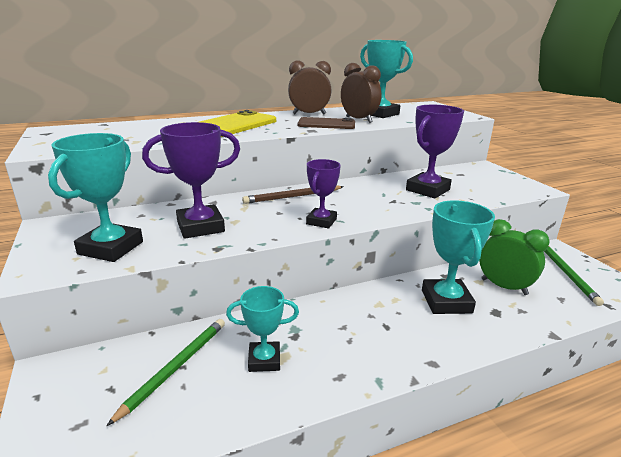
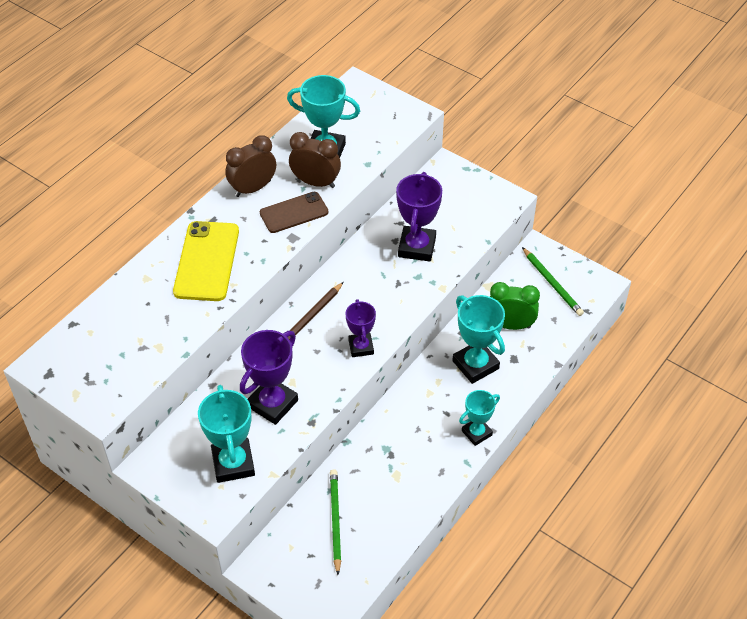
camera: 30 degrees left, 25 degrees up
turquoise trophy [226,286,299,372] -> turquoise trophy moved to [459,390,500,446]

